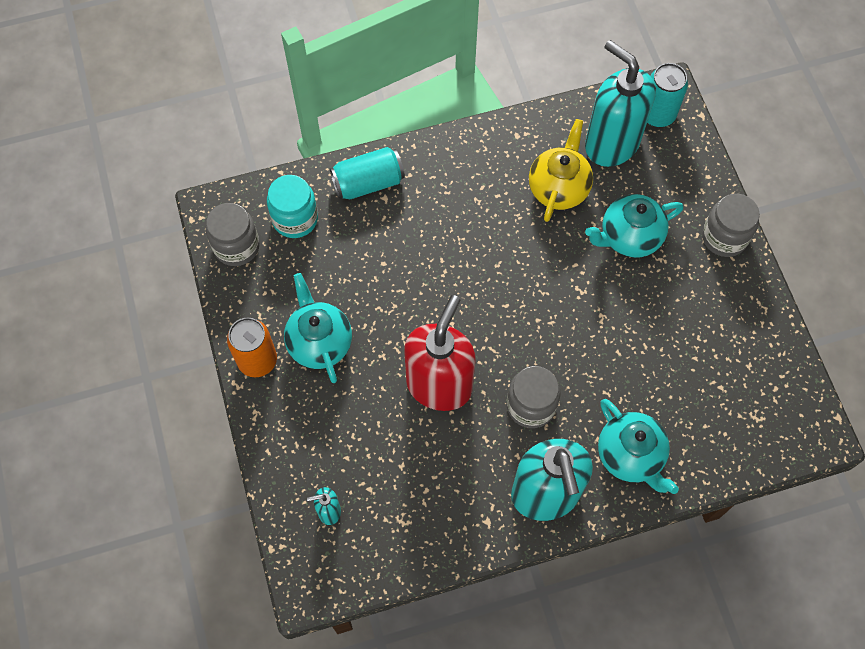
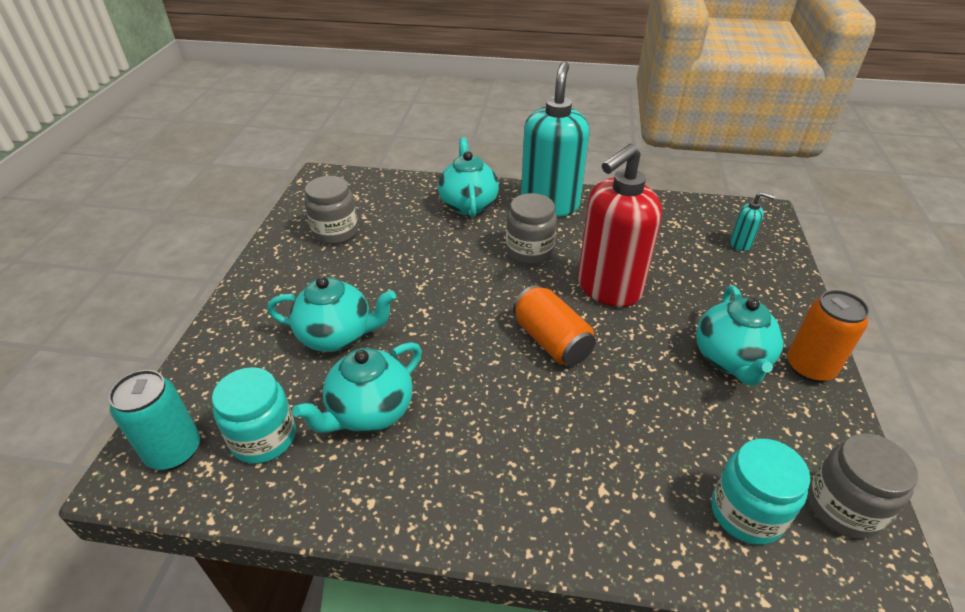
camera: 155 degrees left, 25 degrees down
turquoise can [330,147,405,199] -> none
yellow teapot [529,119,593,222] -> turquoise teapot [292,342,422,433]
turquoise soap dispenser [585,40,656,167] -> turquoise jar [212,367,296,464]
grey jar [702,194,760,257] -> grey jar moved to [304,176,358,245]
none -> orange can [513,285,596,366]

